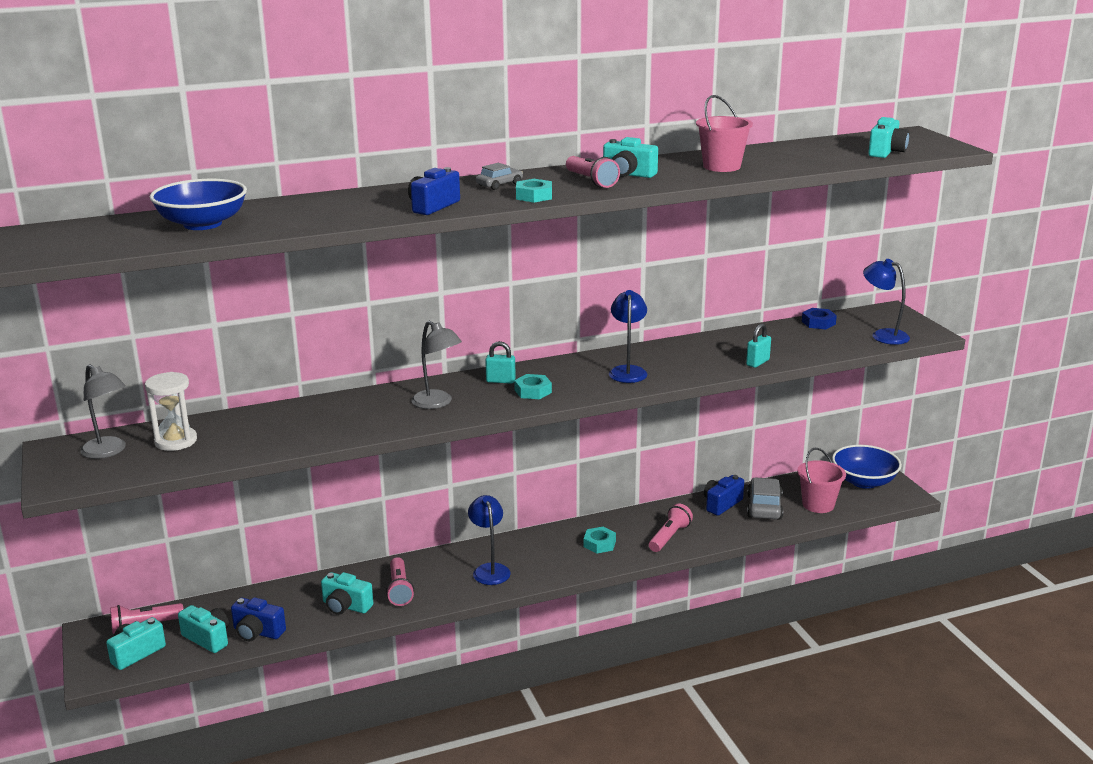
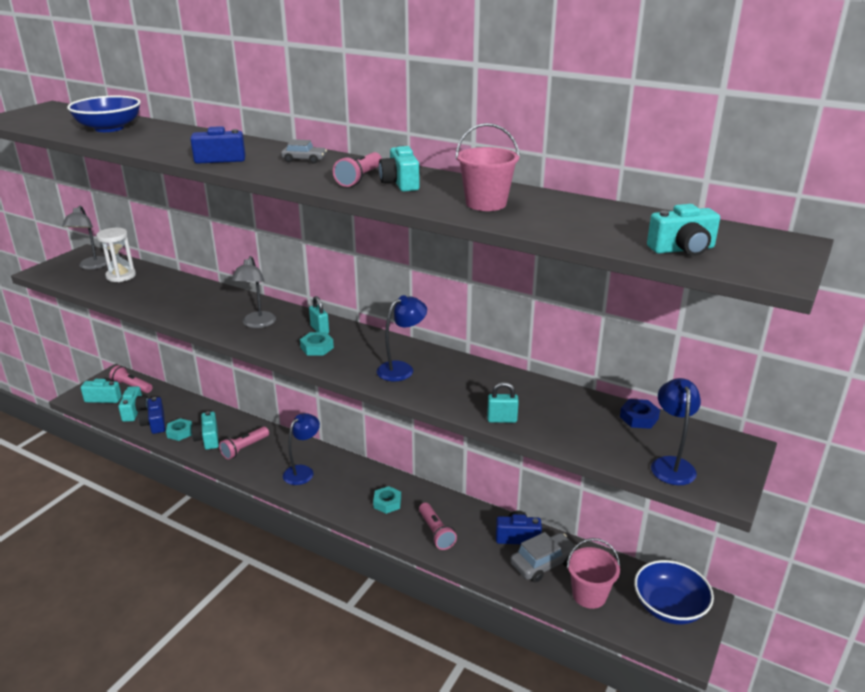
camera: 50 degrees right, 5 degrees up
turquoise nut [516,179,552,203] -> turquoise nut moved to [166,418,192,441]
pink flashlight [649,504,693,552] -> pink flashlight turned 75 degrees clockwise [419,503,457,550]

